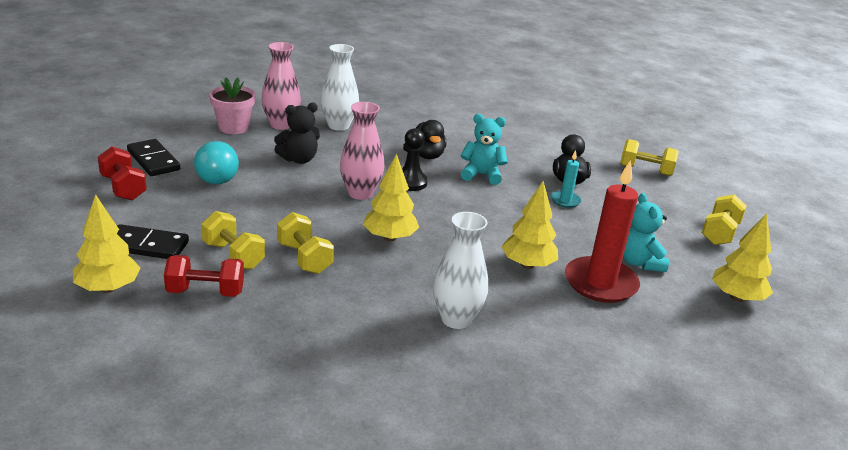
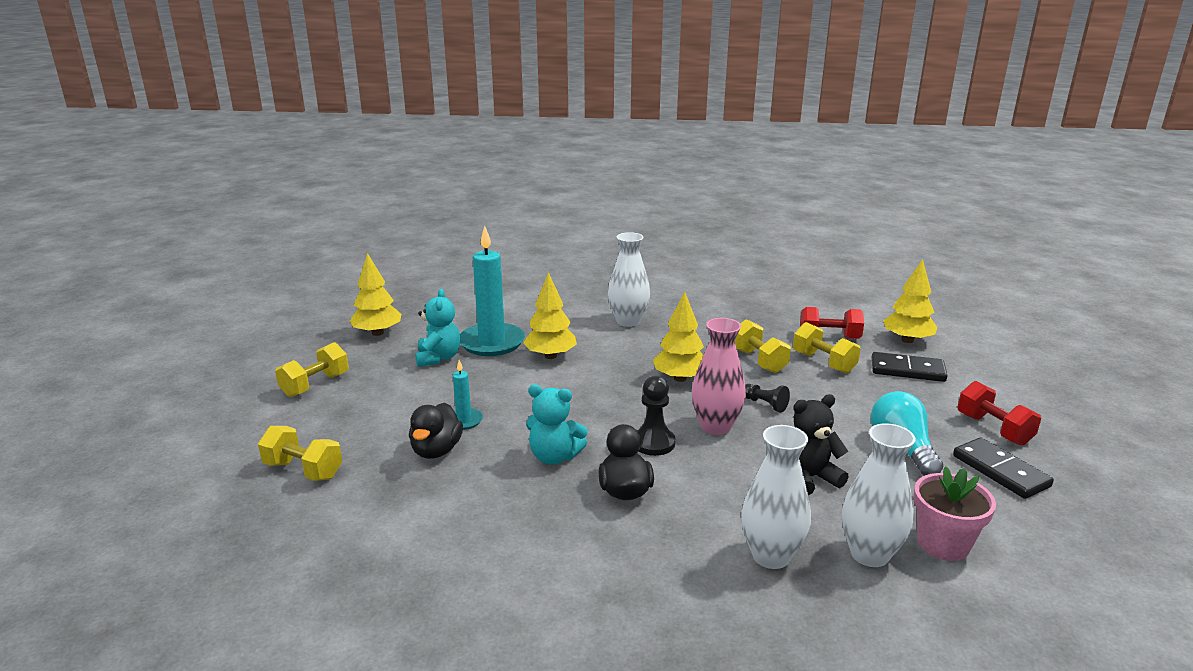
camera: 170 degrees left, 5 degrees down
pink vase [262,42,301,130] -> white vase [842,423,916,567]
red candle [565,160,640,303] -> turquoise candle [460,226,525,356]
none -> black pawn [745,384,790,412]

